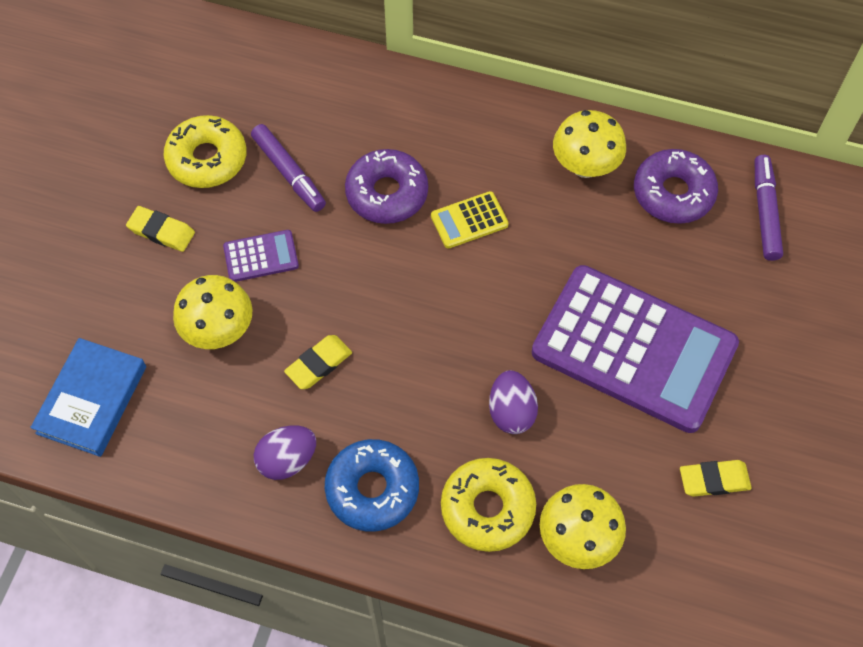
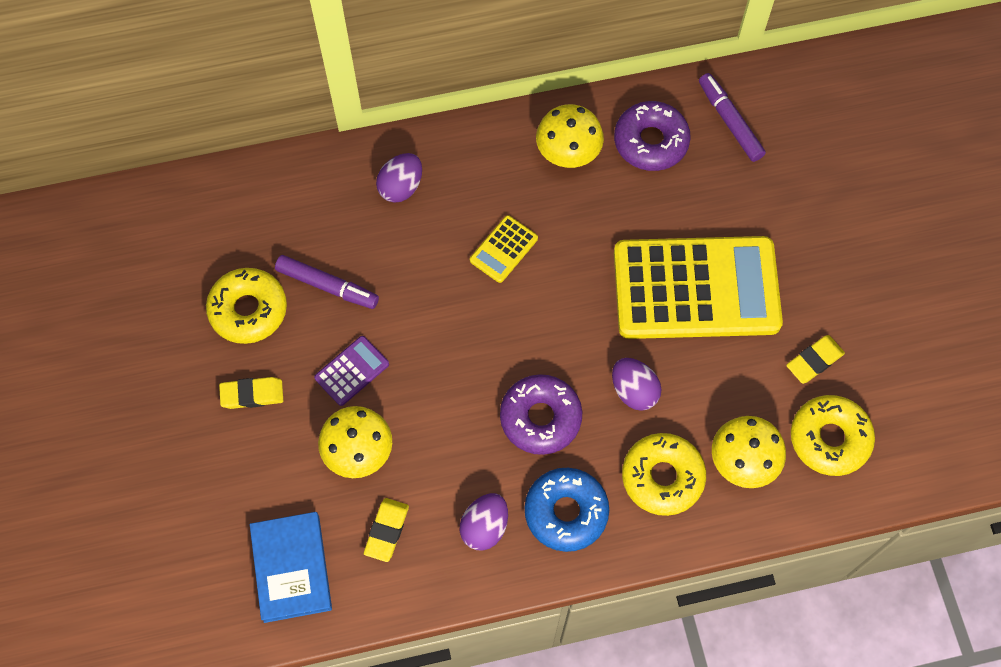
camera: 30 degrees left, 5 degrees up
yellow eraser [284,335,352,389] -> yellow eraser moved to [364,498,409,562]
purple donut [345,149,428,224] -> purple donut moved to [500,374,582,455]
purple calculator [532,265,739,433] -> yellow calculator [614,236,783,339]
none -> purple egg [376,153,422,203]
none -> yellow donut [791,395,875,476]

